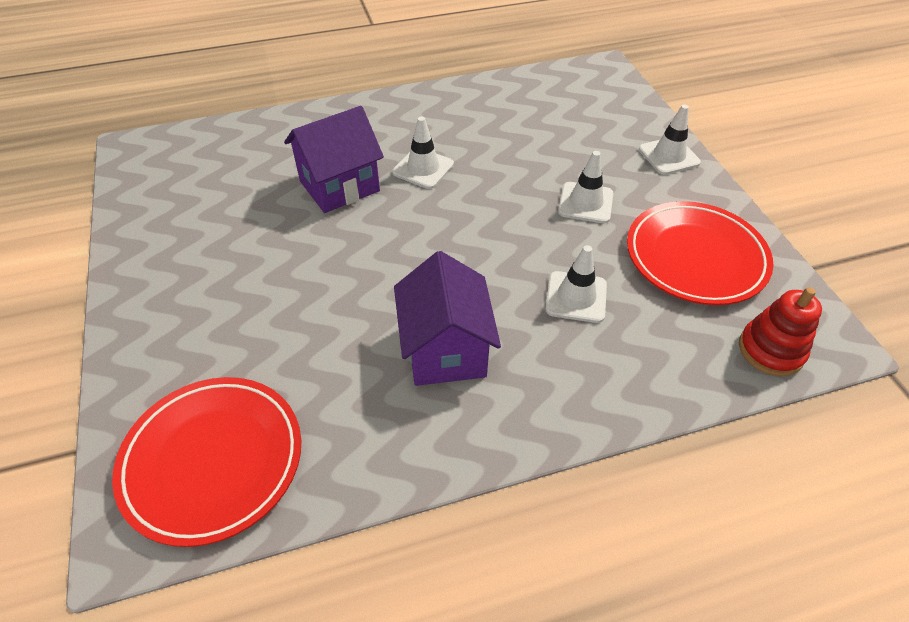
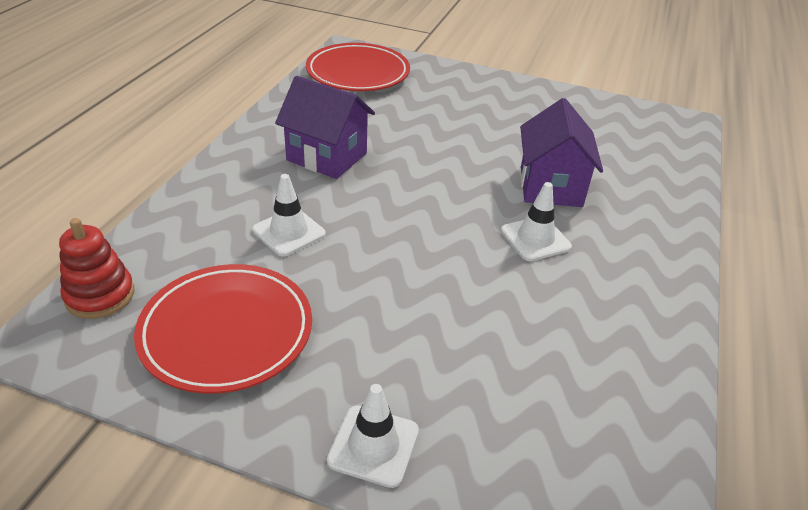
camera: 125 degrees right, 10 degrees down
white traffic cone [558,151,613,223] -> none

